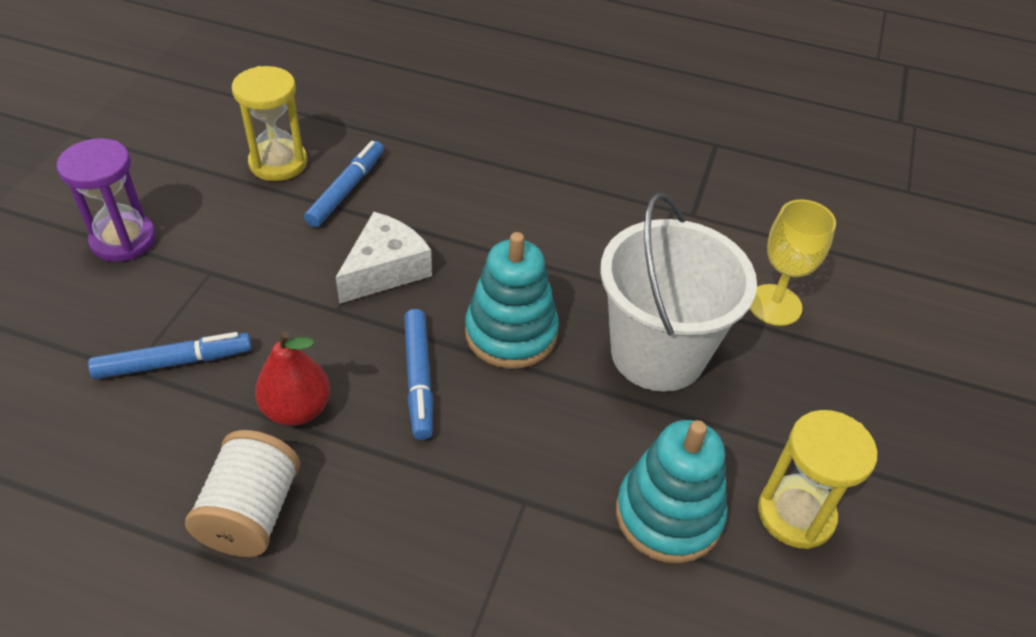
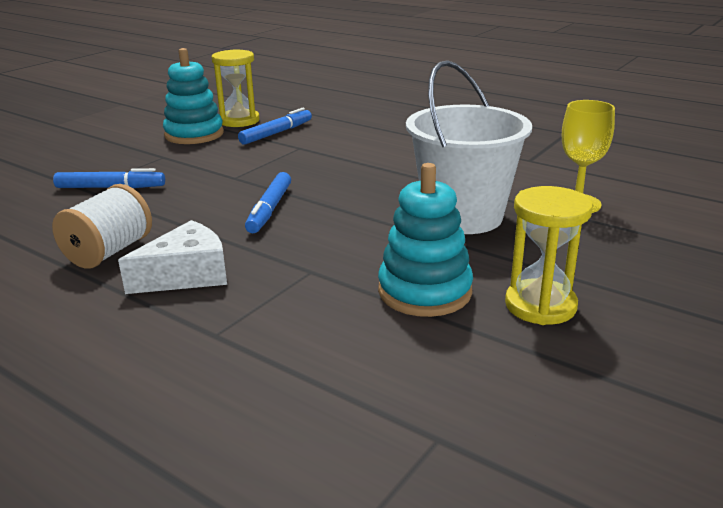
camera: 20 degrees right, 20 degrees down
purple hourglass [57,138,156,262] -> none
red pear [255,331,330,426] -> none
white cheese [336,212,432,304] -> white cheese moved to [118,220,227,294]
turquoise stacking toy [465,232,559,369] -> turquoise stacking toy moved to [163,48,224,144]

